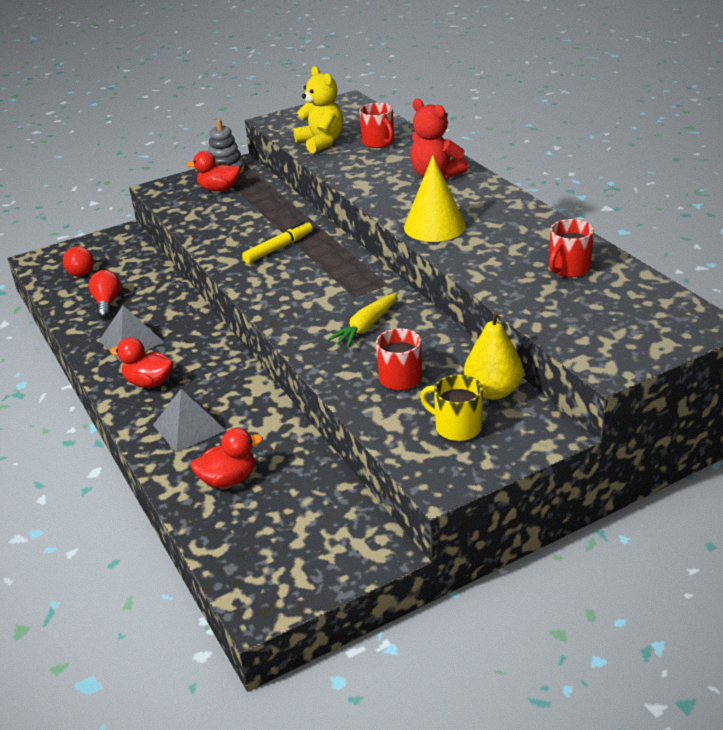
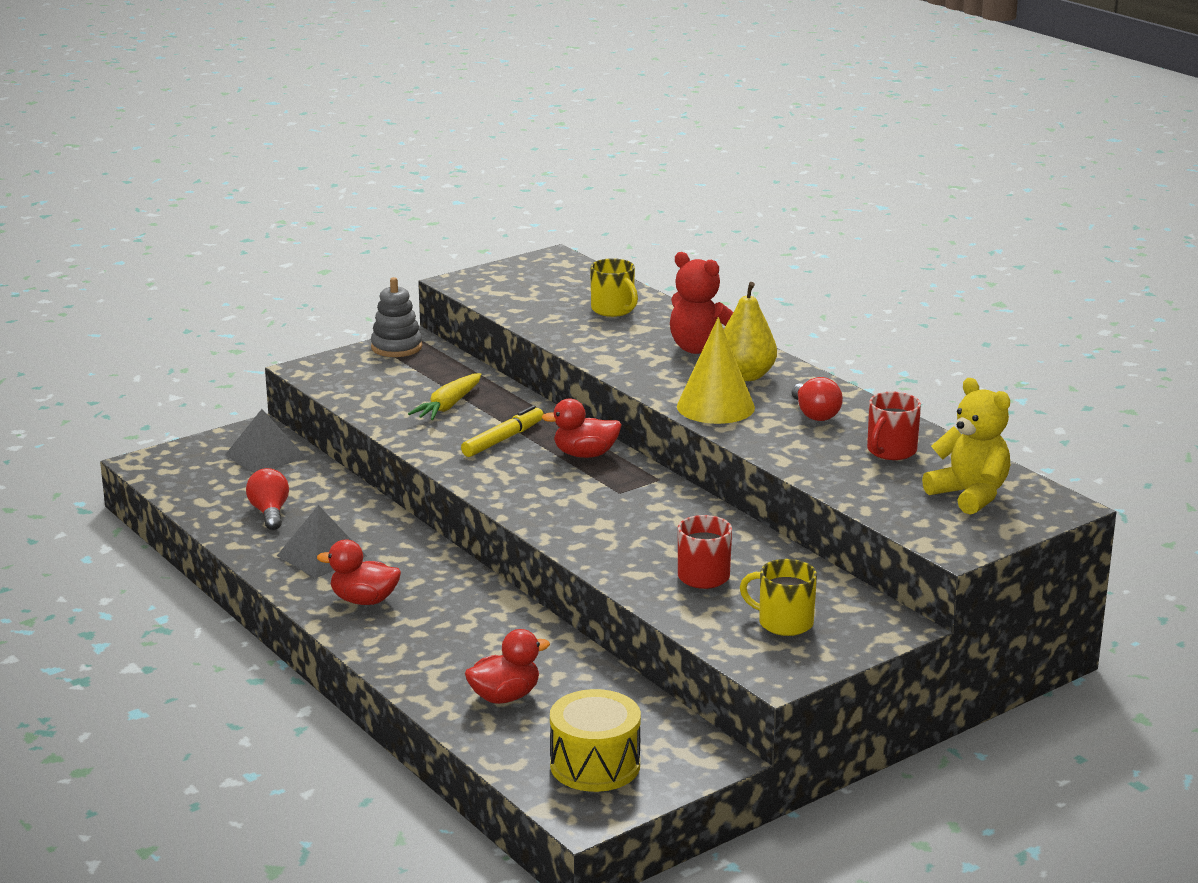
camera: 10 degrees left, 10 degrees down
red light bulb [63,246,94,277] -> red light bulb moved to [792,377,843,421]
grey pyramid [153,389,226,453] -> grey pyramid moved to [225,409,306,473]
red duck [186,151,240,192] -> red duck moved to [542,398,622,458]
yellow teddy bear [293,66,343,154] -> yellow teddy bear moved to [922,378,1010,515]
yellow carrot [327,293,398,348] -> yellow carrot moved to [408,373,481,420]
red mug [359,103,394,148] -> yellow mug [590,258,638,317]
yellow pear [464,310,523,400] -> yellow pear moved to [724,282,777,381]
none -> yellow drum [550,689,641,792]

